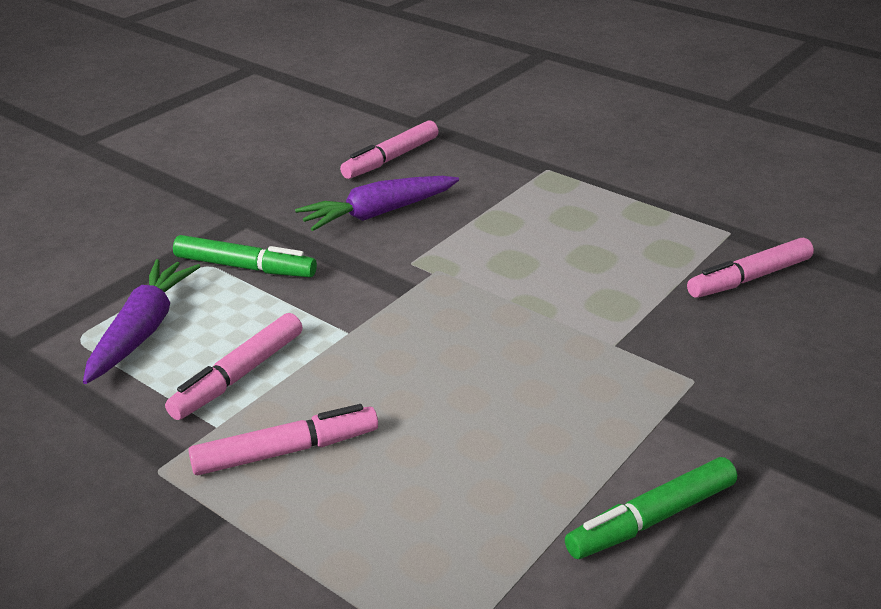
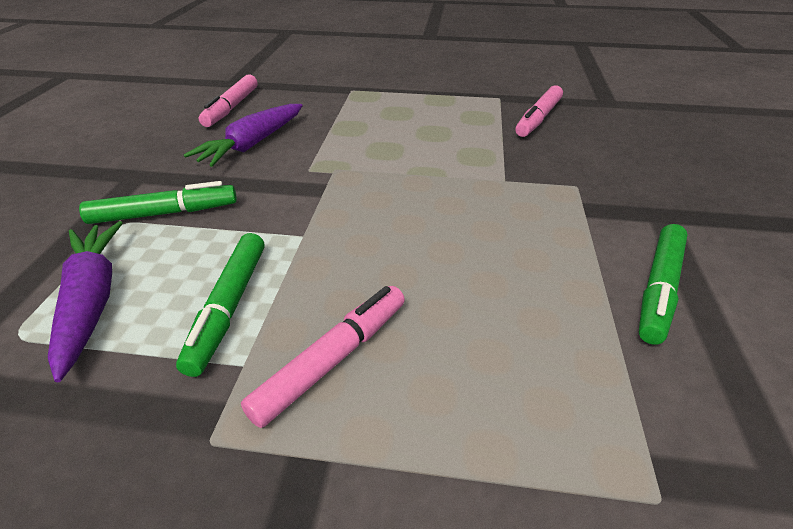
camera: 30 degrees left, 5 degrees up
pink marker [165,313,303,420] -> green marker [176,233,264,377]

